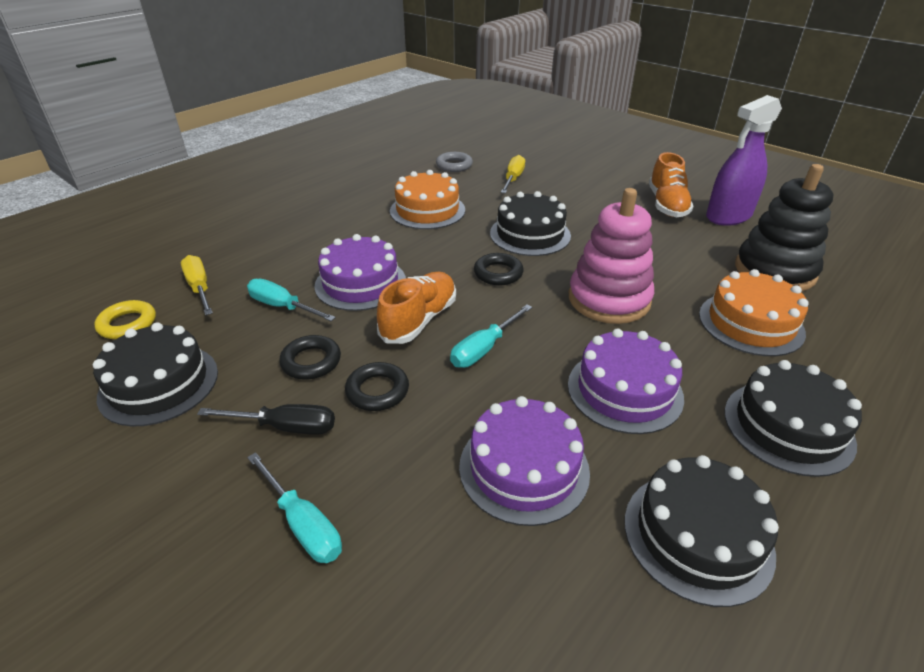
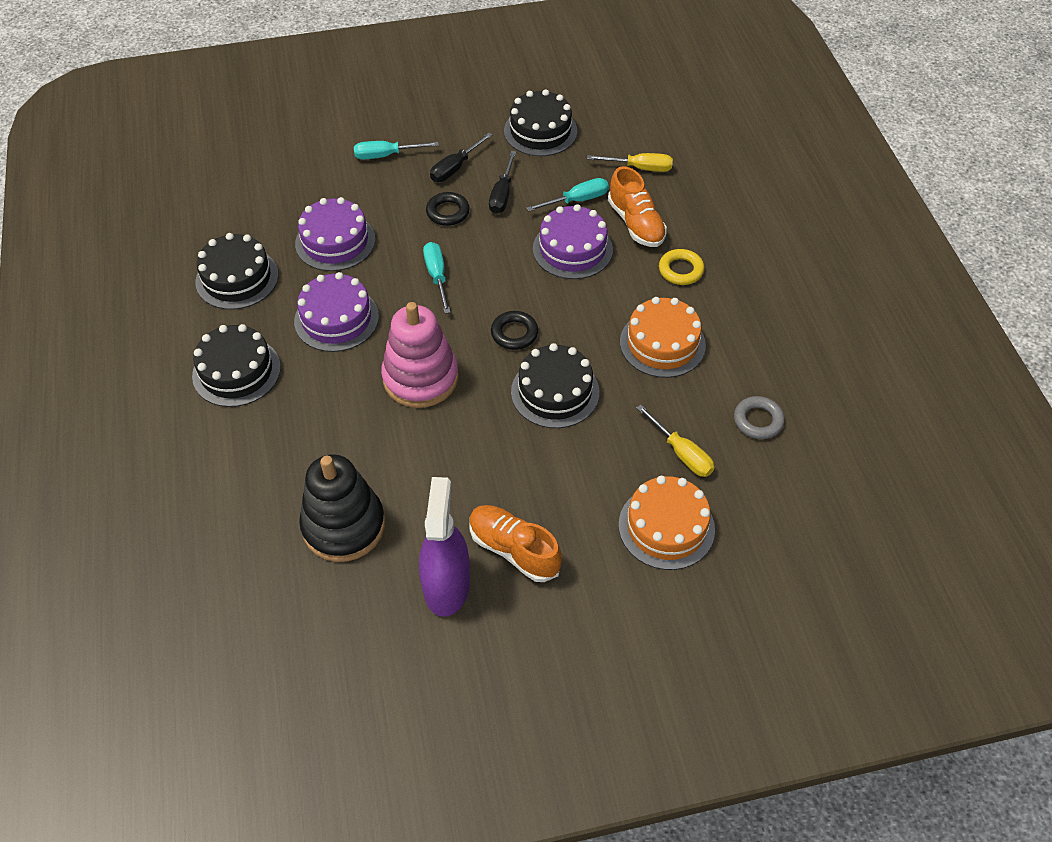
camera: 125 degrees right, 15 degrees up
yellow ring [94,300,156,339] -> yellow ring moved to [659,249,704,285]
black ring [279,335,341,380] -> black screwdriver [489,151,516,214]
orange shoe [377,272,456,344] -> orange shoe moved to [608,166,667,247]
orange cake [699,269,809,356] -> orange cake moved to [619,476,715,570]

